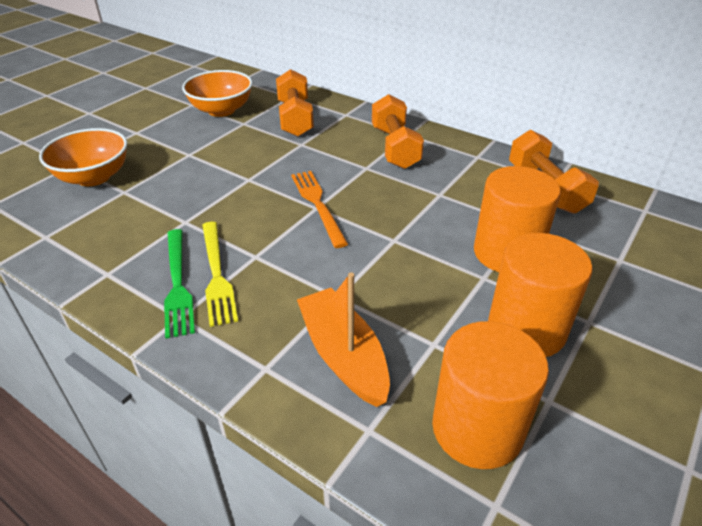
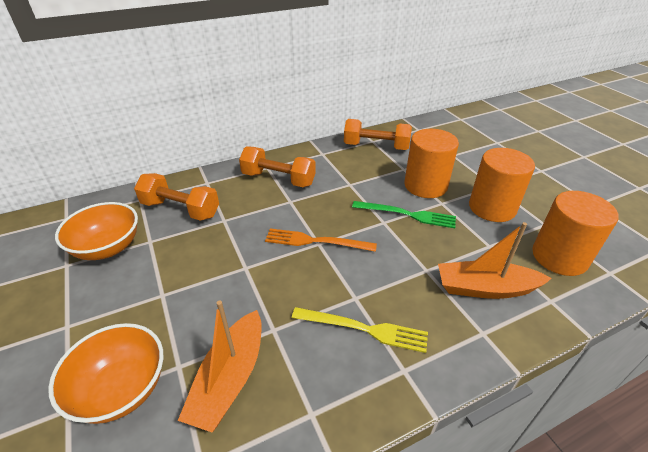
camera: 60 degrees left, 0 degrees up
green fork [164,229,195,339] -> green fork moved to [352,201,456,228]
none -> orange boat [178,300,262,432]

